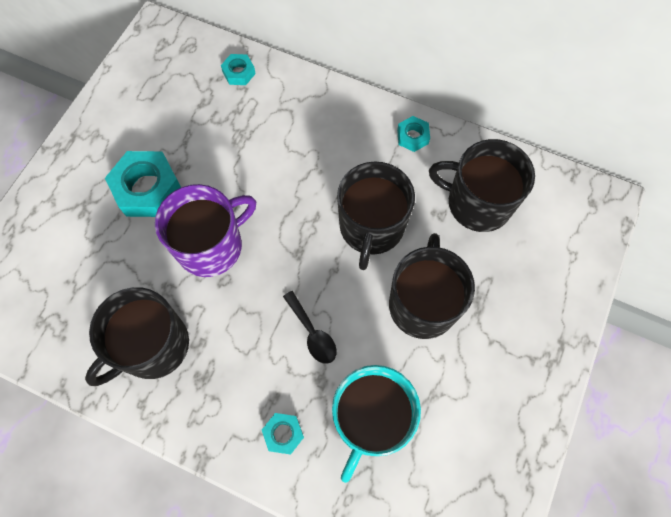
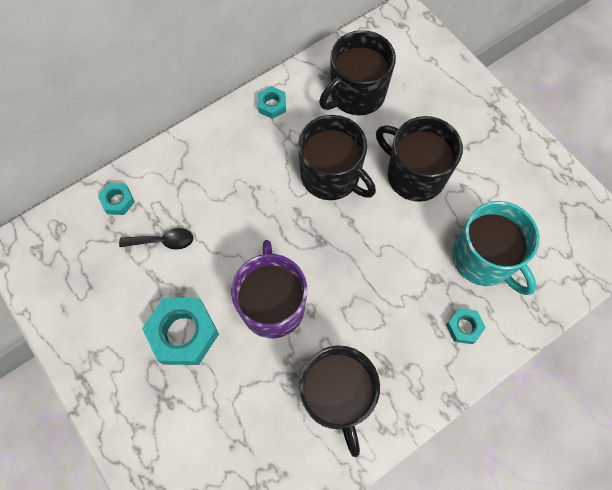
camera: 60 degrees left, 0 degrees up
black spoon [283,291,337,364] -> black spoon moved to [119,228,193,250]

